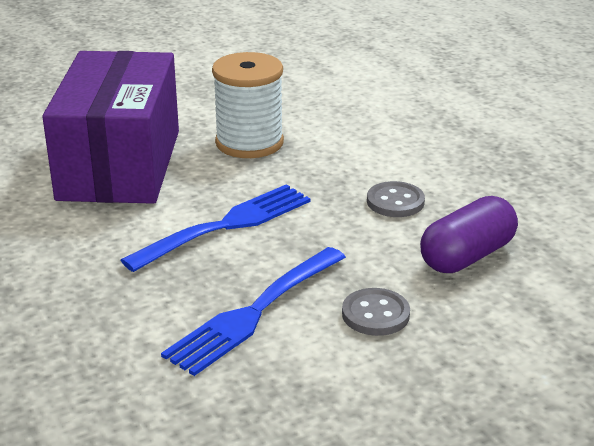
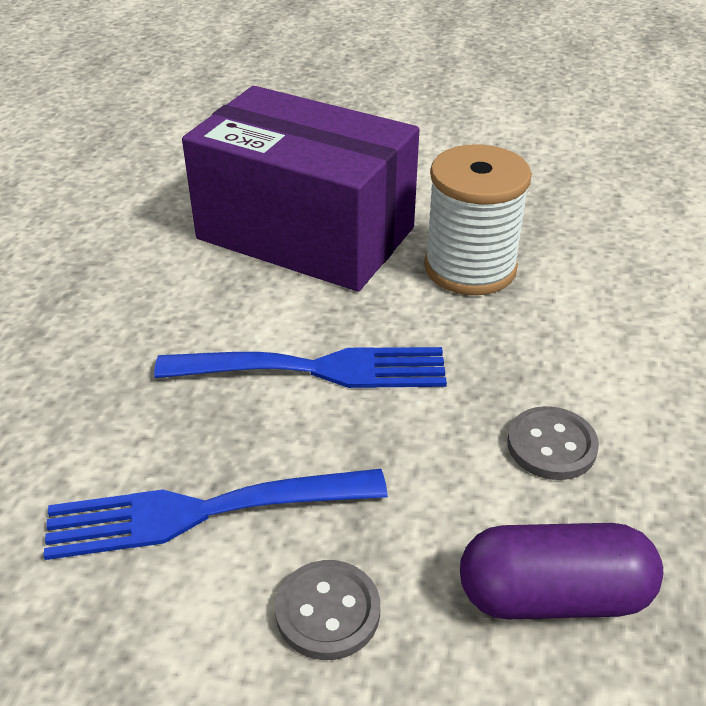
camera: 40 degrees right, 10 degrees up
purple box [42,51,179,204] -> purple box turned 75 degrees clockwise [182,86,419,292]

